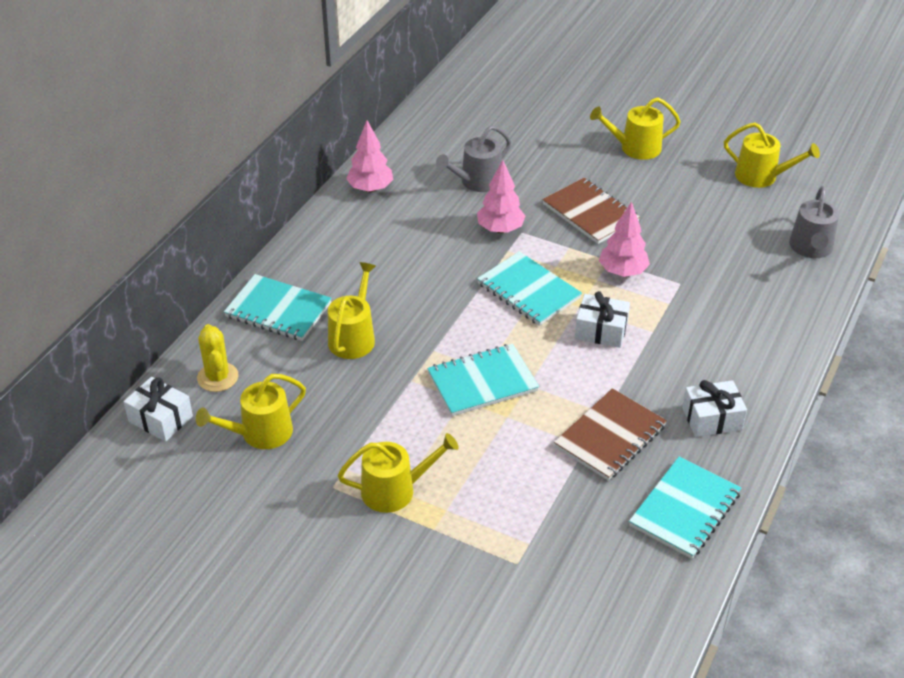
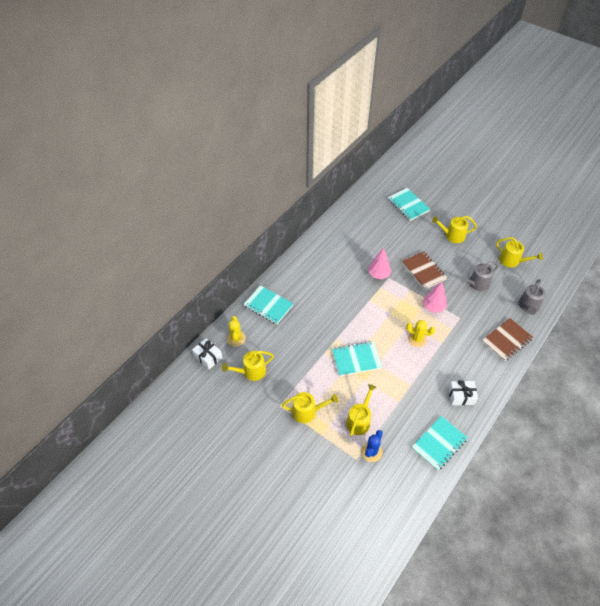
camera: 10 degrees right, 10 degrees up
yellow watering can [328,262,376,359] -> yellow watering can moved to [346,384,377,436]
pink tree [346,120,393,192] -> none
grey watering can [436,126,511,192] -> grey watering can moved to [461,261,498,291]
turquoise notebook [477,251,582,326] -> turquoise notebook moved to [388,188,430,221]
brown notebook [554,388,667,481] -> brown notebook moved to [482,318,533,361]
white gift [575,291,630,348] -> yellow cactus [406,320,435,347]
none -> blue cactus [361,430,383,462]

